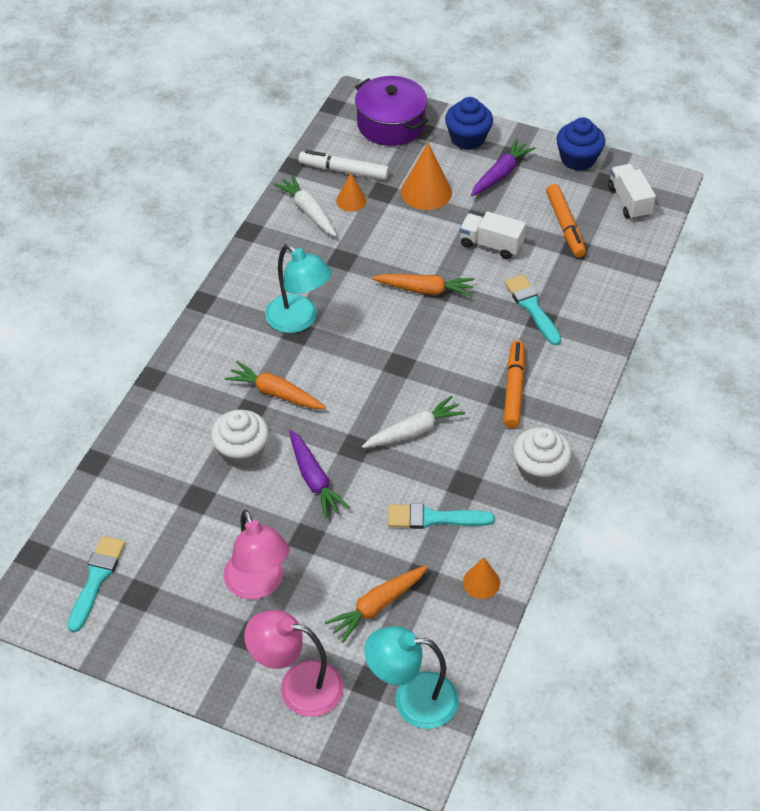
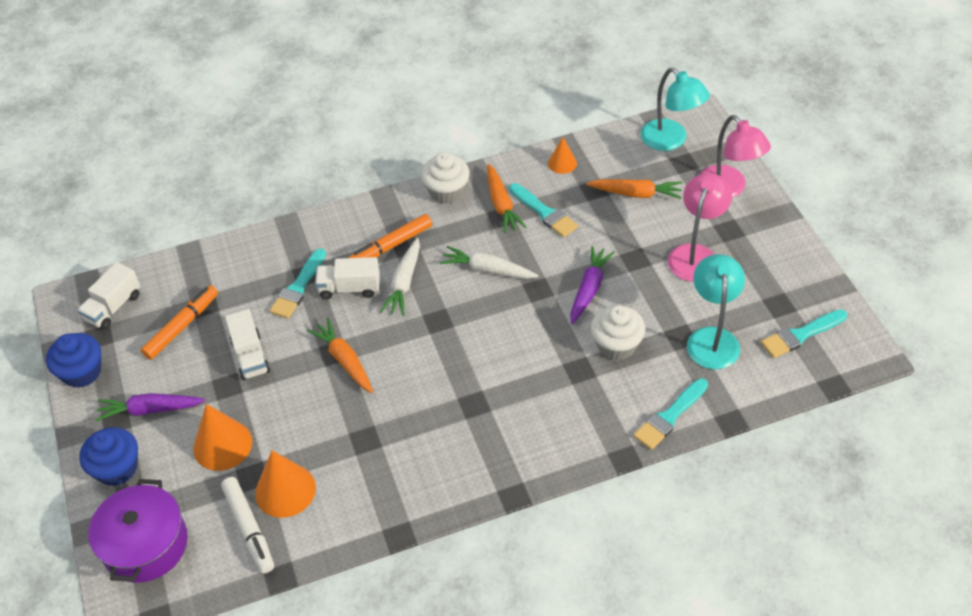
camera: 130 degrees left, 0 degrees up
orange carrot [225,361,326,409] -> orange carrot moved to [487,164,527,233]
turquoise lamp [265,244,332,333] -> turquoise lamp moved to [687,254,745,369]
white carrot [273,175,337,237] -> white carrot moved to [380,237,420,316]
orange cone [336,173,367,211] -> orange cone [255,451,316,518], size x1.70
none -> white truck [315,257,380,299]
none -> turquoise brush [633,378,708,450]

